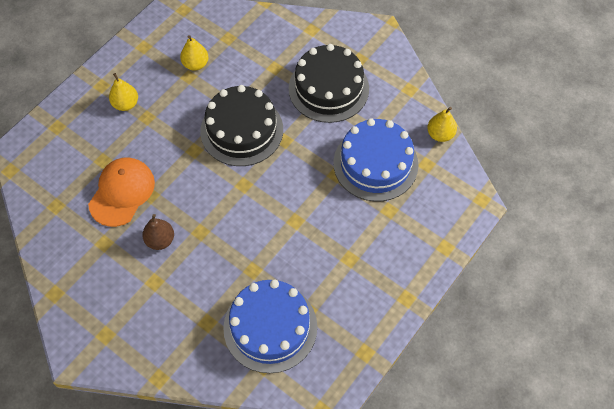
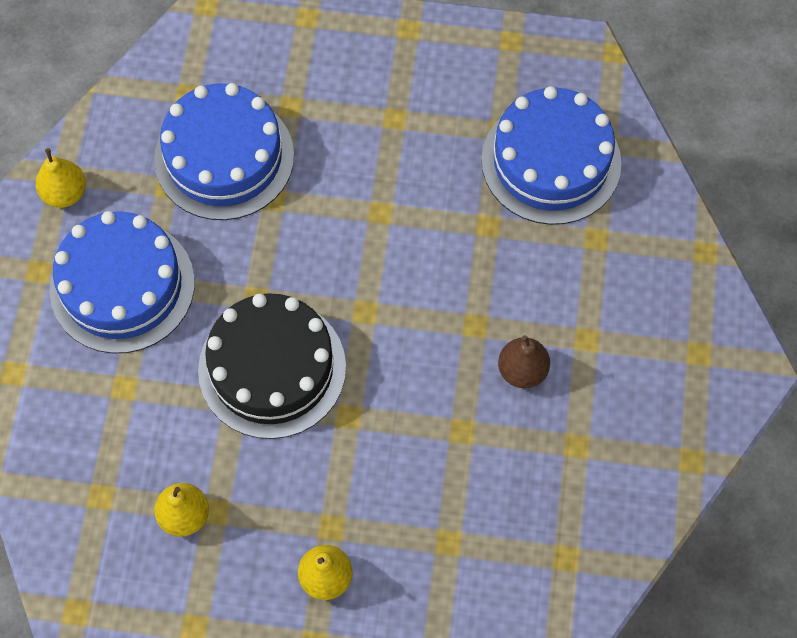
camera: 120 degrees left, 5 degrees up
orange cap [88,158,155,227] -> none
black cake [289,44,369,123] -> blue cake [50,211,195,354]
yellow pear [427,107,457,142] -> yellow pear moved to [36,148,86,208]

